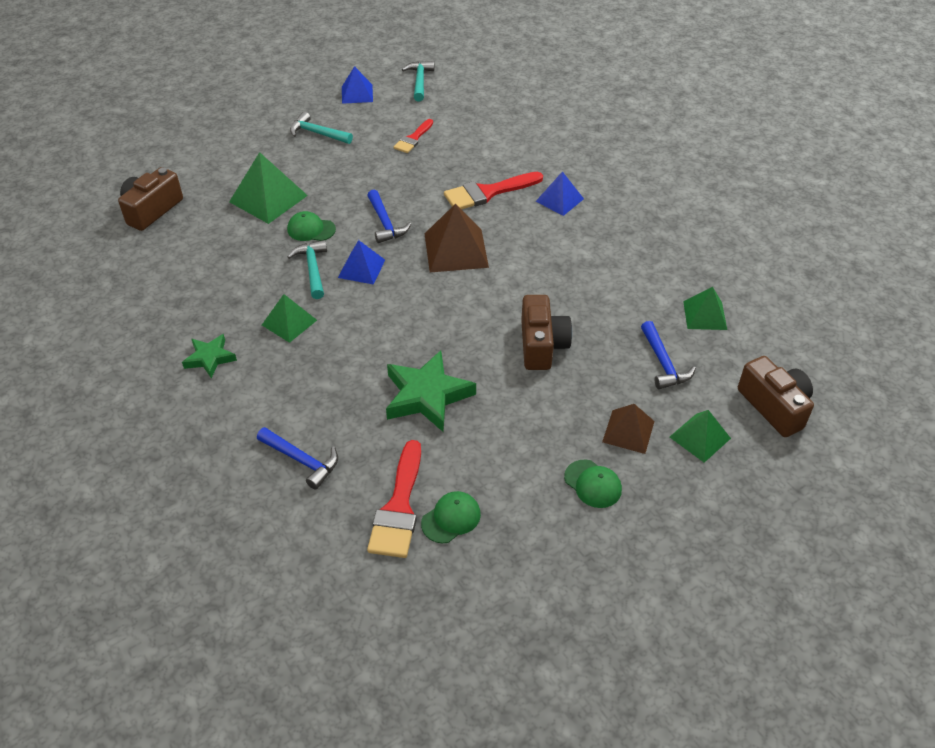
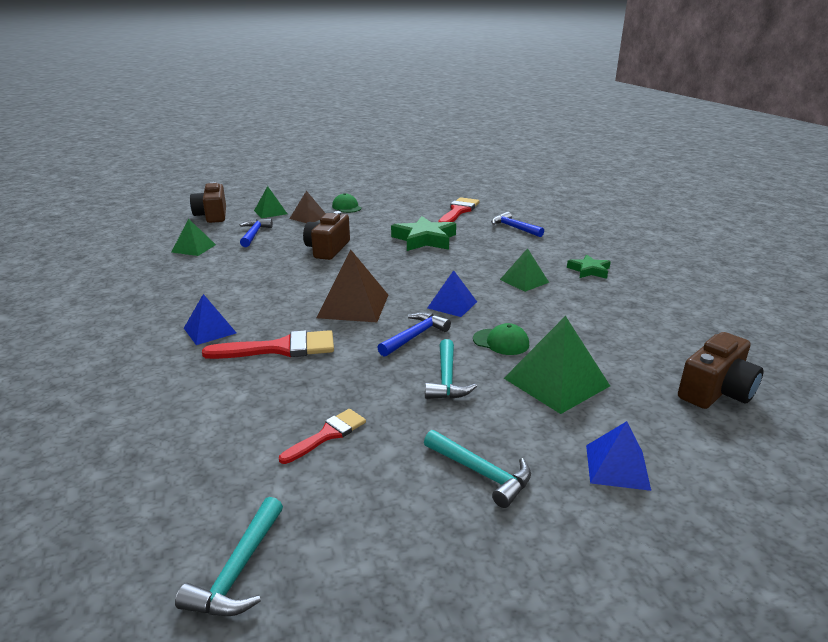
camera: 165 degrees left, 20 degrees down
turquoise hammer [287,240,327,299] -> turquoise hammer moved to [425,339,477,399]
blue pyramid [342,66,373,104] -> blue pyramid moved to [586,421,651,491]
blue hammer [367,190,411,243] -> blue hammer turned 45 degrees clockwise [377,312,451,357]
green cap [421,491,481,543] -> none

